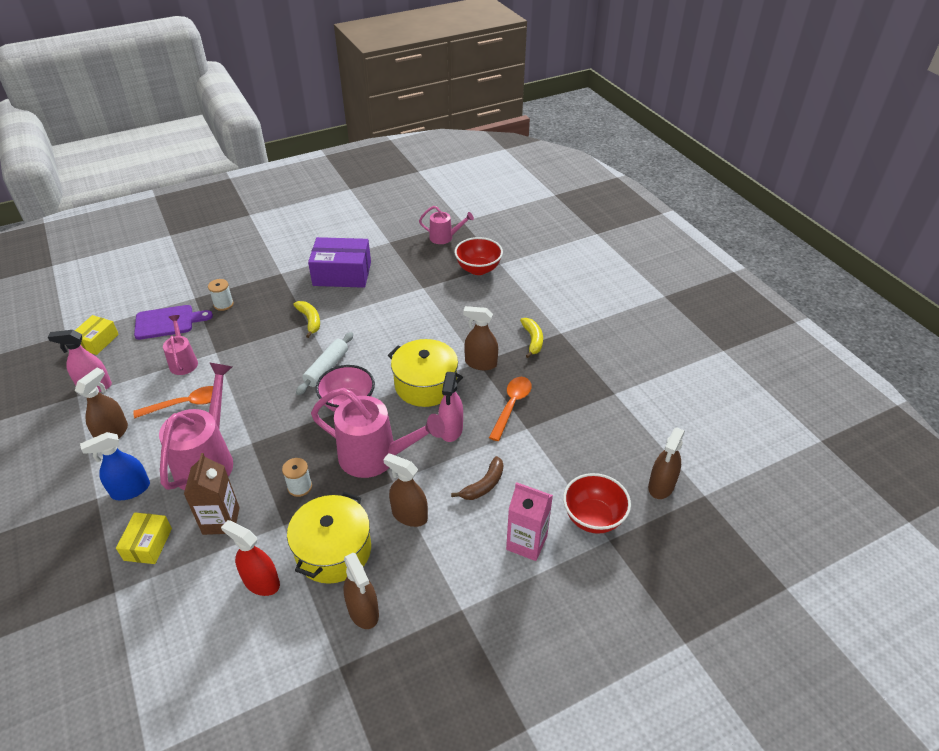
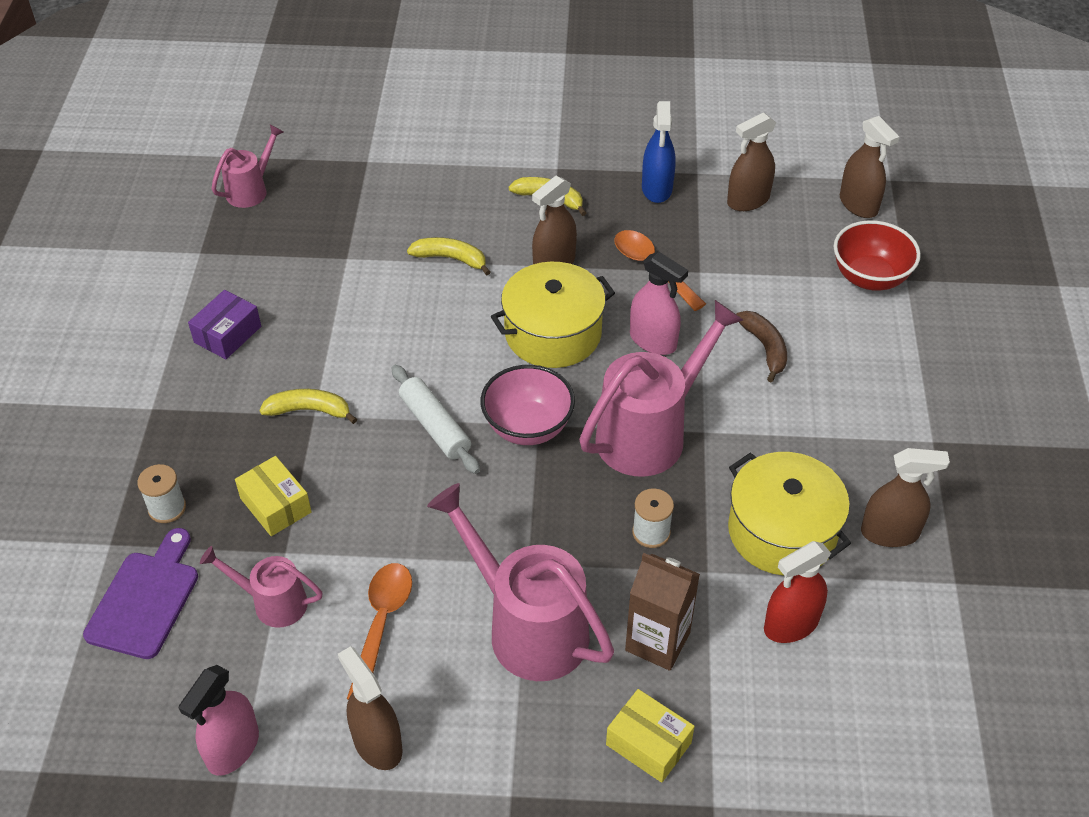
camera: 60 degrees left, 5 degrees up
yellow box [75,315,119,355] -> yellow box moved to [235,456,312,536]
blue spray bottle [80,432,150,500] -> blue spray bottle moved to [642,101,676,203]
purple box [308,237,371,288] -> purple box [188,290,261,359], size x0.56
brown spray bottle [383,453,428,527] -> brown spray bottle moved to [727,112,776,211]
red bowl [454,237,503,275] -> none
pink carton [506,482,553,561] -> none
none -> yellow banana [407,237,490,275]

